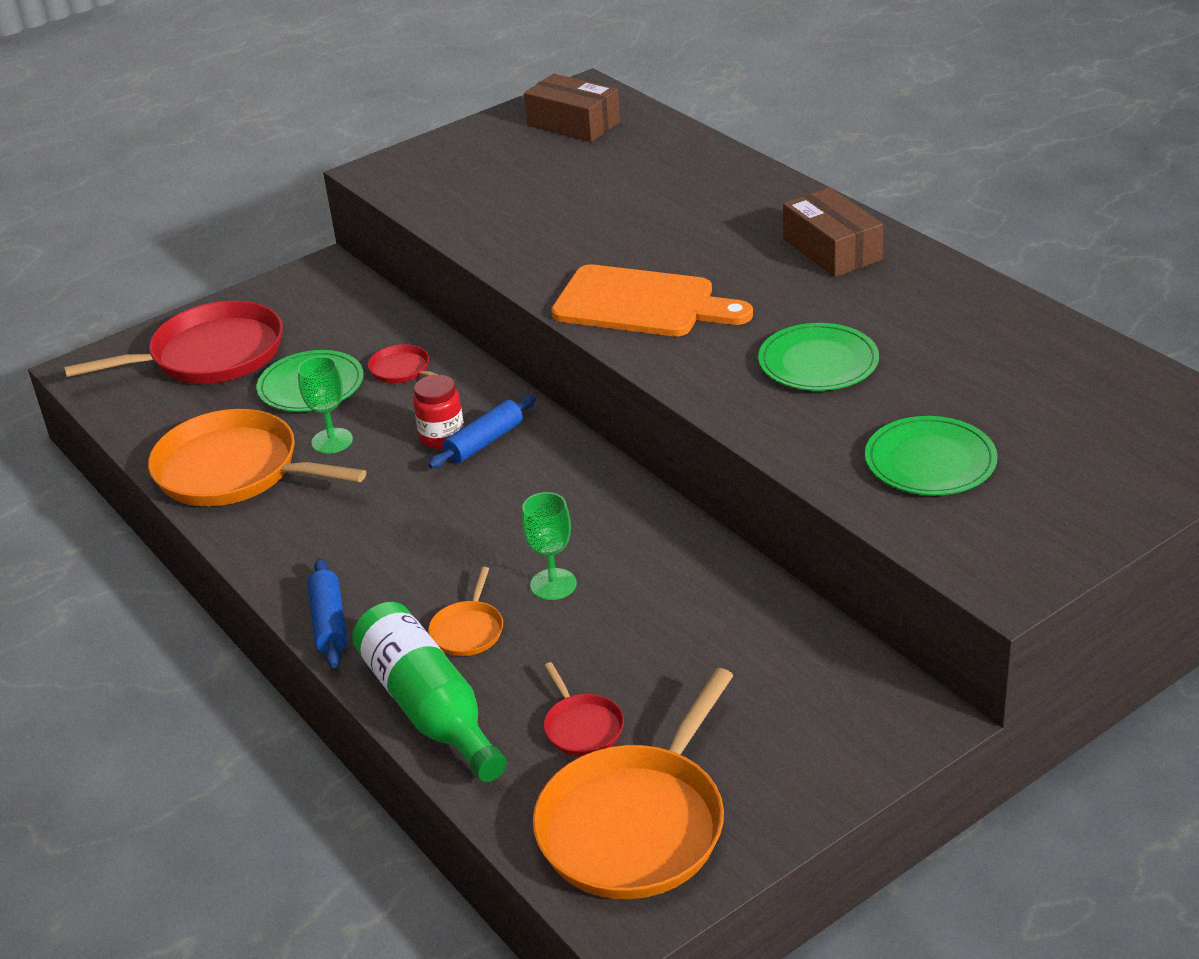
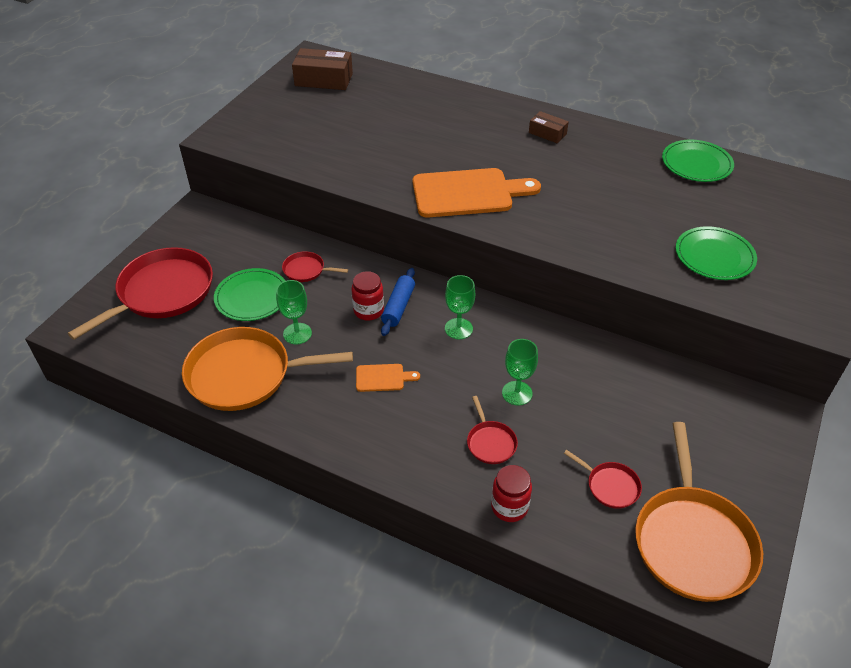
camera: 30 degrees left, 10 degrees up
blue rolling pin [308,558,347,668] -> none
green bottle [352,602,507,782] -> red jar [491,465,532,522]
orange pan [428,567,503,656] -> red pan [467,396,518,464]
green plate [758,323,879,391] -> green plate moved to [662,140,734,182]
brown box [783,187,883,277] -> brown box [529,111,569,143], size x0.58
none -> orange cutting board [356,364,420,392]
none -> green goblet [445,275,475,339]

